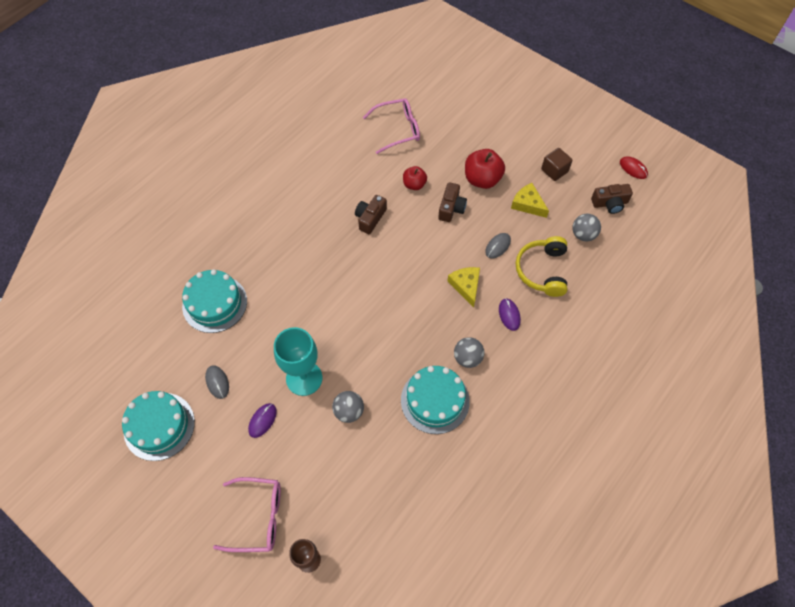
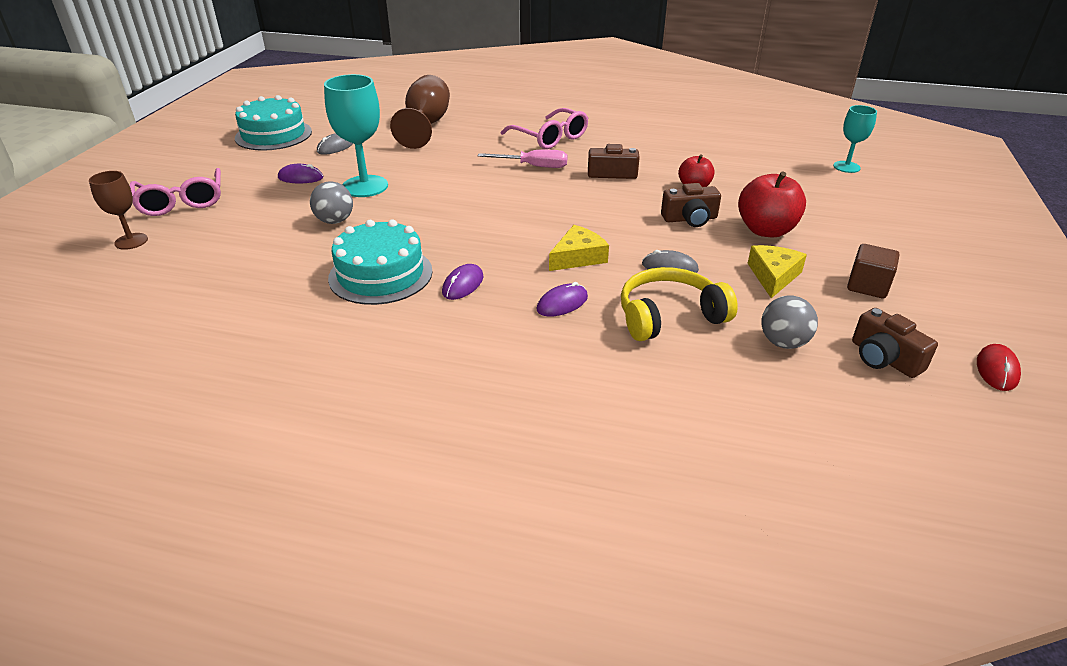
camera: 65 degrees right, 25 degrees down
turquoise cake [182,269,247,333] -> brown goblet [390,75,450,149]
pink glasses [363,98,420,154] -> pink glasses moved to [501,108,588,149]
grey ball [454,337,485,368] -> purple mouse [442,264,484,300]
none -> pink screwdriver [478,150,568,168]
none -> turquoise goblet [833,105,877,173]

